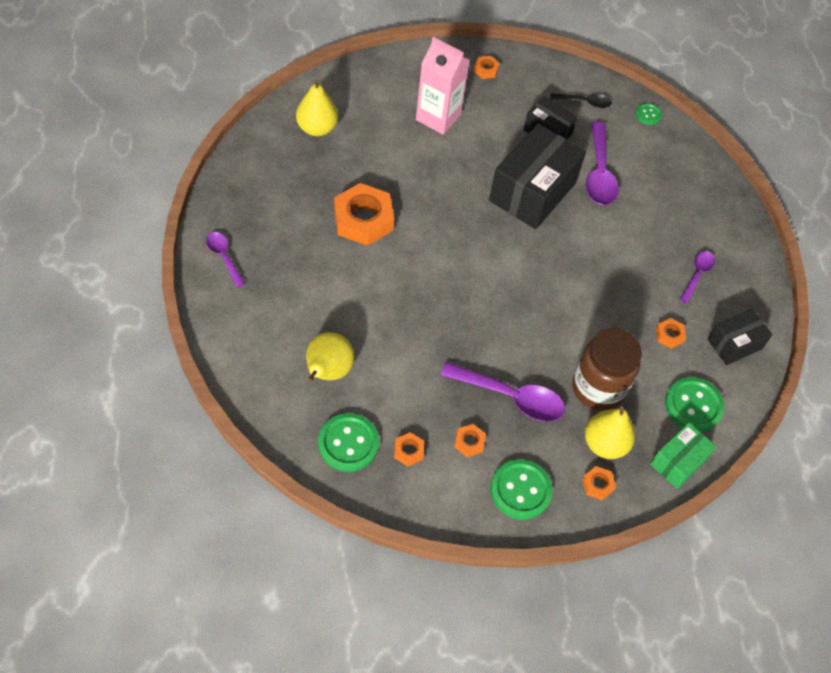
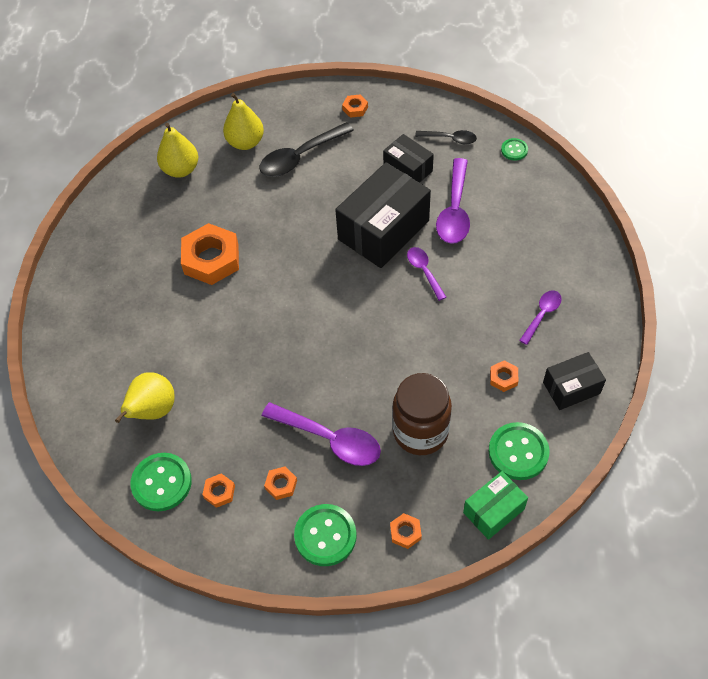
camera: 15 degrees right, 0 degrees up
purple spoon [206,232,245,288] -> purple spoon moved to [407,247,446,301]
pink carton [416,37,470,135] -> black spoon [259,122,354,177]
yellow pear [585,406,635,459] -> yellow pear moved to [223,93,264,150]

